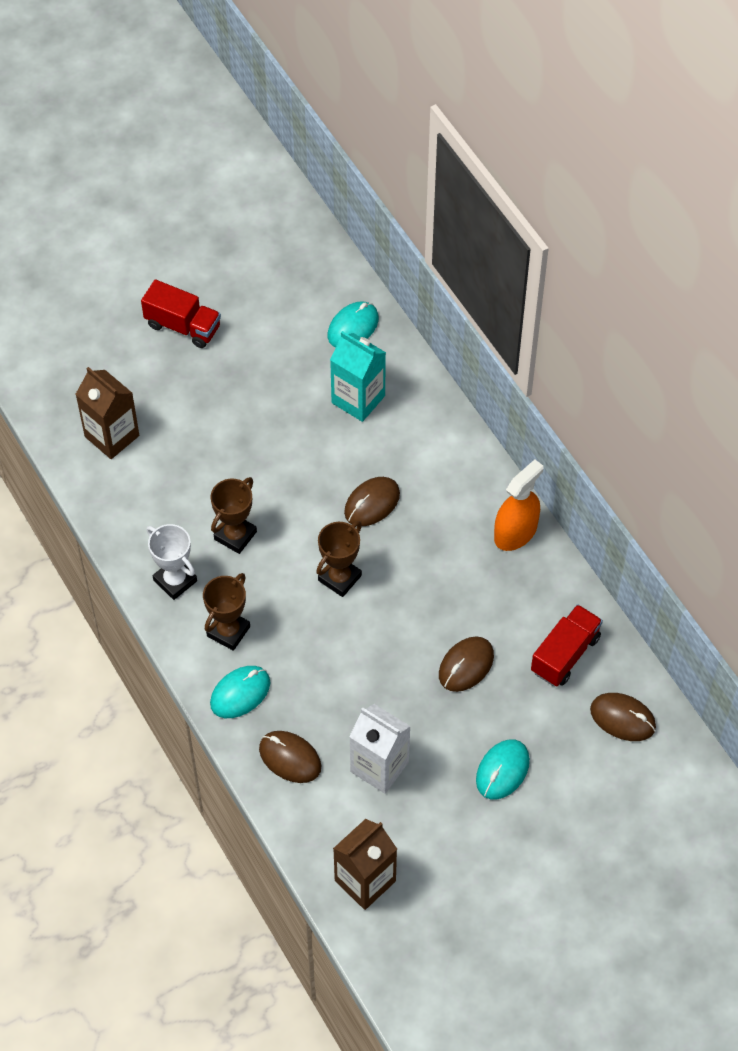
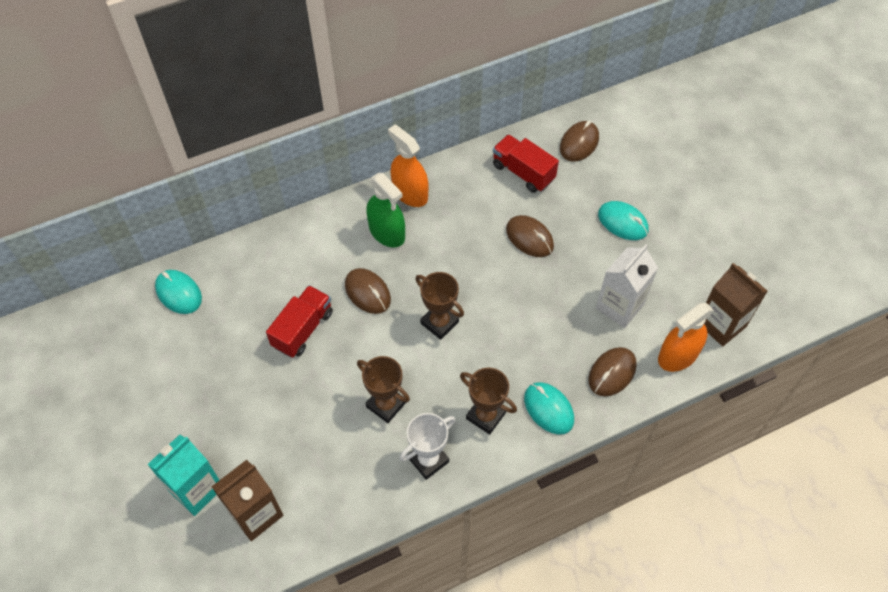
camera: 85 degrees left, 0 degrees up
red truck [141,279,221,348] -> red truck moved to [266,285,333,358]
turquoise carton [330,331,386,422] -> turquoise carton moved to [147,434,219,516]
none -> green spray bottle [366,173,405,248]
none -> orange spray bottle [658,303,714,372]

